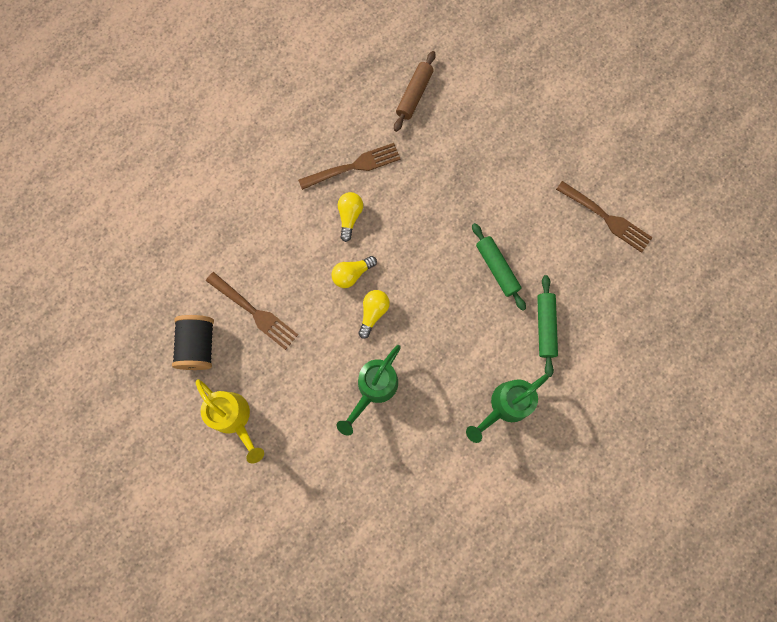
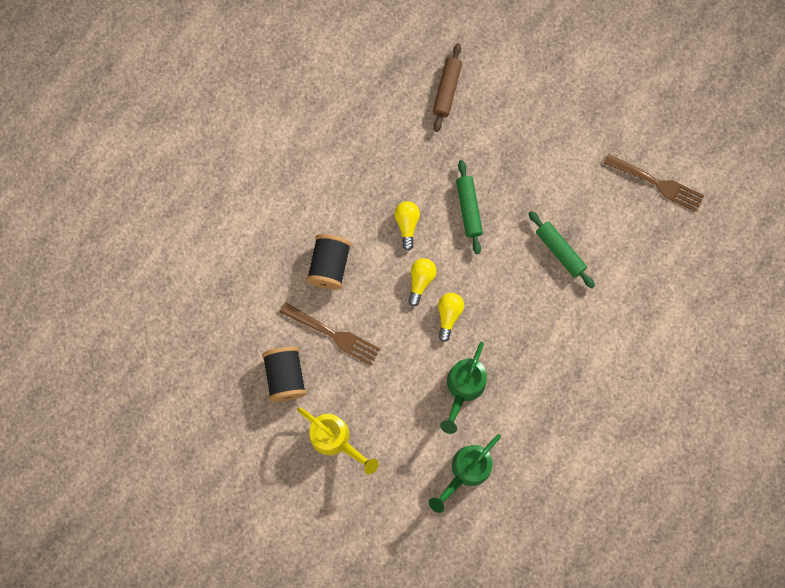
camera: 10 degrees left, 0 degrees up
brown fork [298,143,401,190] -> none
yellow light bulb [331,256,377,288] -> yellow light bulb turned 150 degrees clockwise [408,258,437,306]
green watering can [466,374,549,443] -> green watering can moved to [429,434,501,513]
green rolling pin [537,275,558,377] -> green rolling pin moved to [456,160,483,254]
none -> black spool [306,234,351,290]

